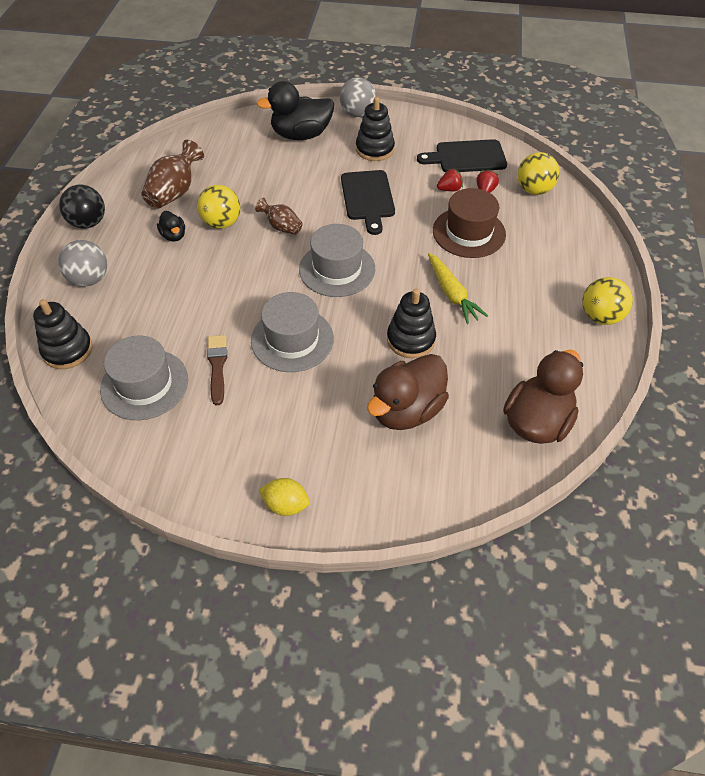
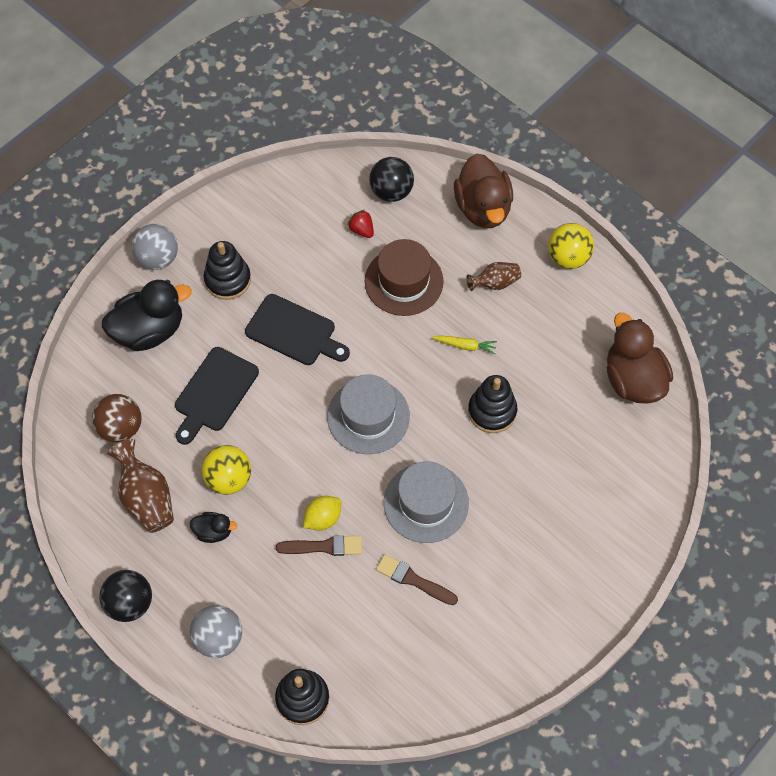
camera: 55 degrees left, 10 degrees up
grey hat [100,336,188,420] -> none
brown vase [255,198,303,235] -> brown vase moved to [467,262,521,291]
black duck [257,81,334,140] -> black duck turned 135 degrees counterclockwise [102,280,192,351]
yellow lemon [259,478,310,516] -> yellow lemon moved to [303,496,341,531]
brown duck [367,354,449,430] -> brown duck moved to [454,153,513,228]
black cutting board [417,139,507,172] -> black cutting board moved to [175,347,259,445]
yellow carrot [428,253,488,324] -> yellow carrot [432,335,497,355], size x0.63
red strawberry [437,169,463,191] -> none
yellow ball [517,152,560,195] -> black ball [369,157,414,202]
none -> brown ball [92,394,142,442]
none -> brown brush [276,535,362,556]

